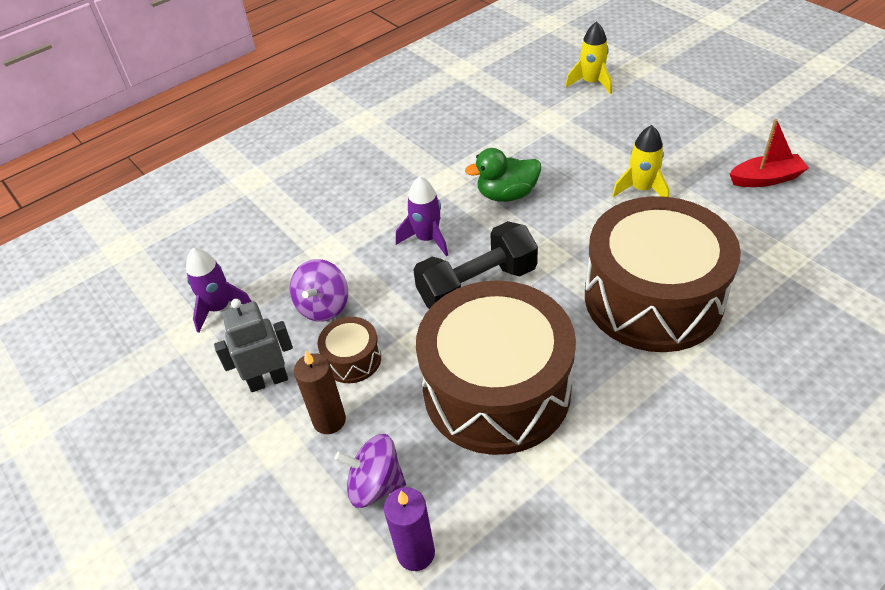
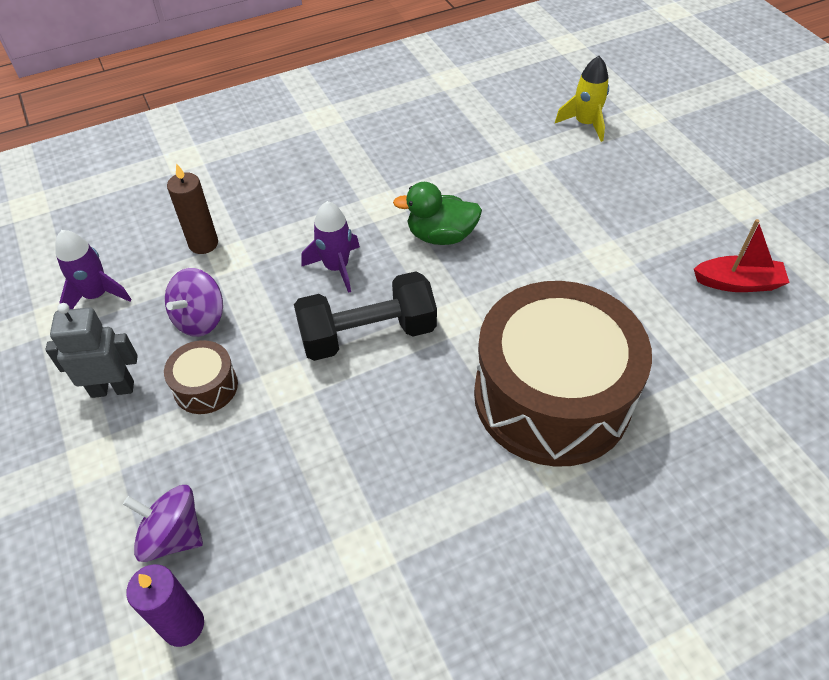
camera: 10 degrees right, 5 degrees up
brown candle [294,351,346,434] -> brown candle moved to [167,163,218,254]
brown drum [416,280,576,455] -> none
yellow rocket [612,125,669,197] -> none

